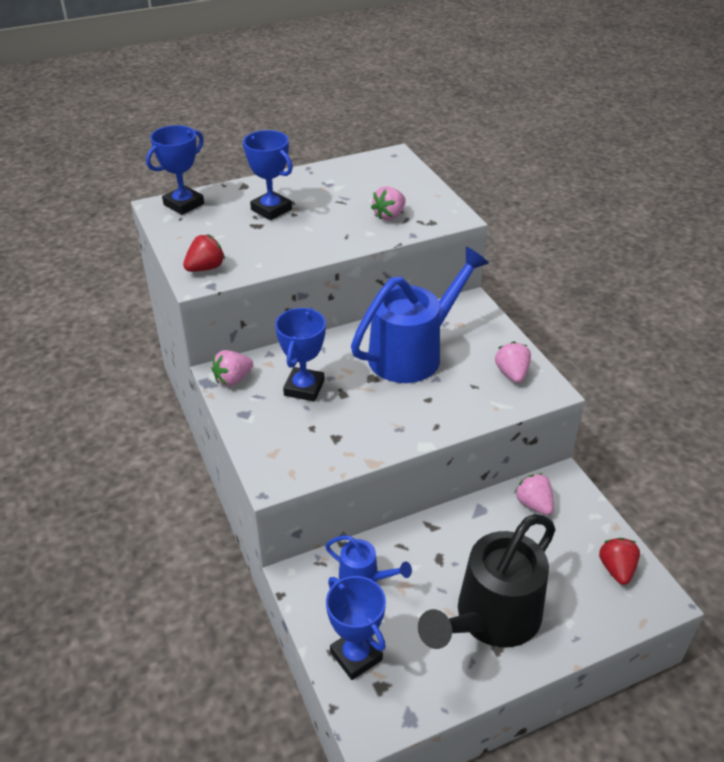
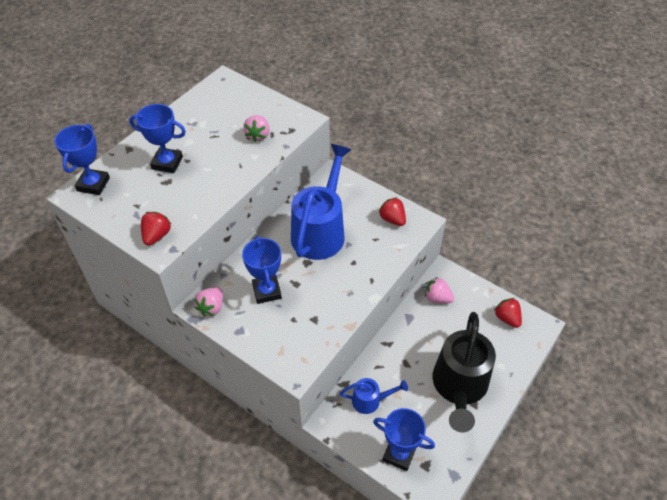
camera: 30 degrees left, 10 degrees up
pink strawberry [495,341,531,383] -> red strawberry [379,197,406,226]

